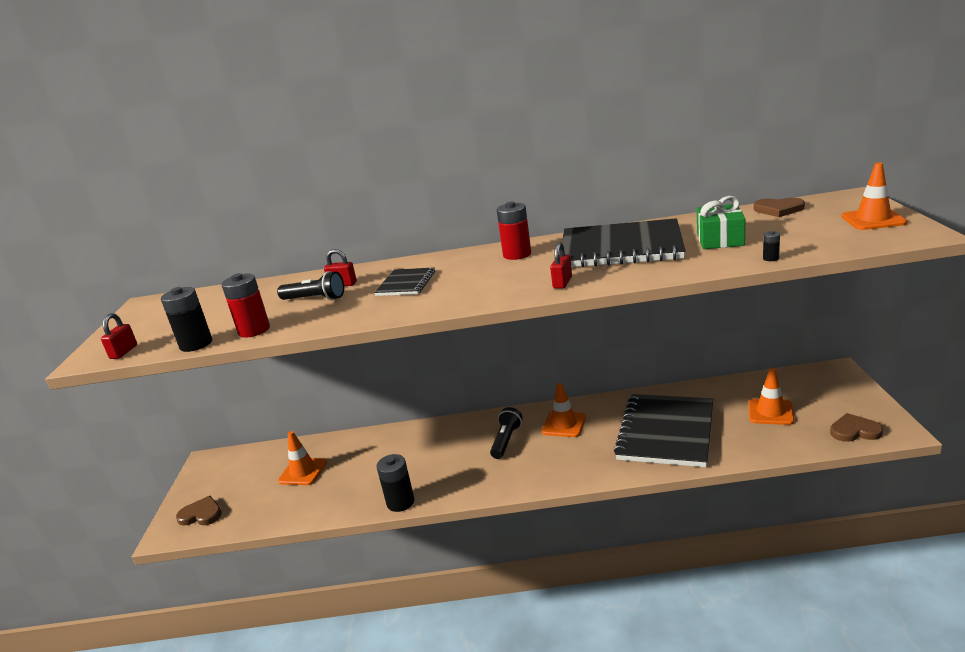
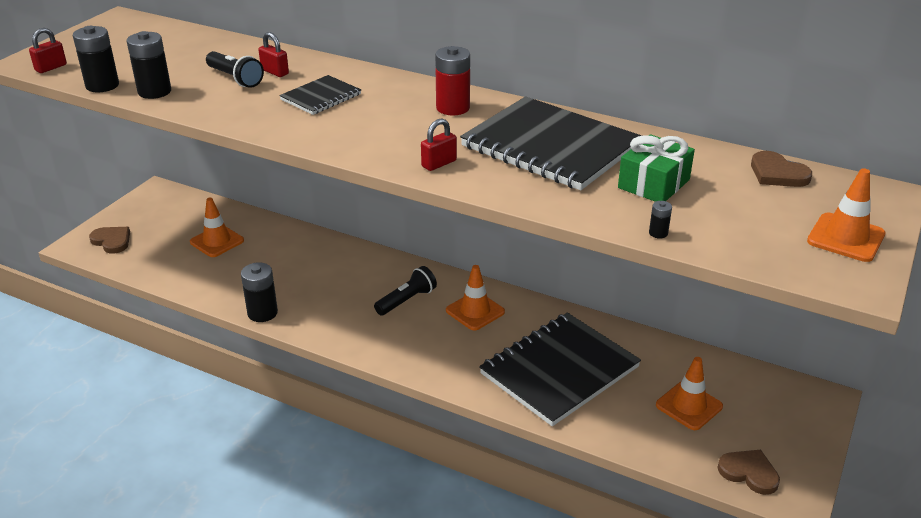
camera: 25 degrees right, 10 degrees up
red battery [221,273,270,338] -> black battery [127,31,171,99]

